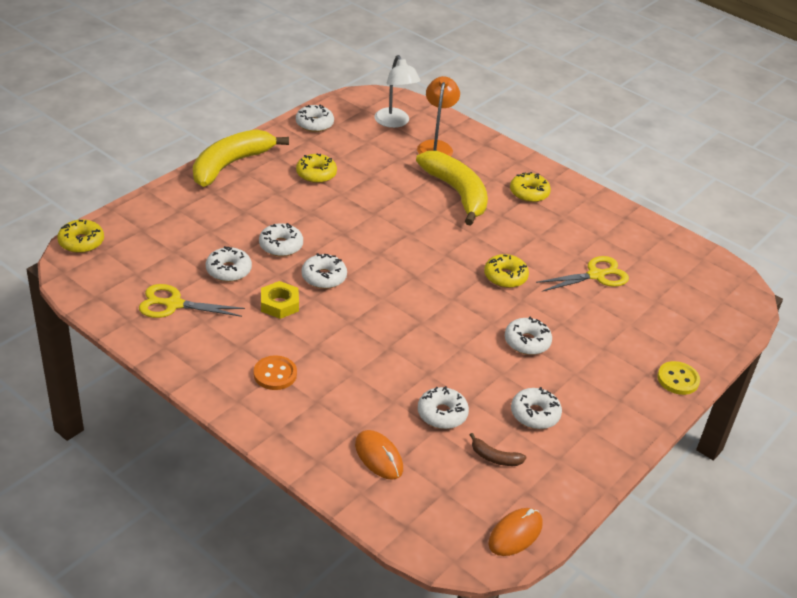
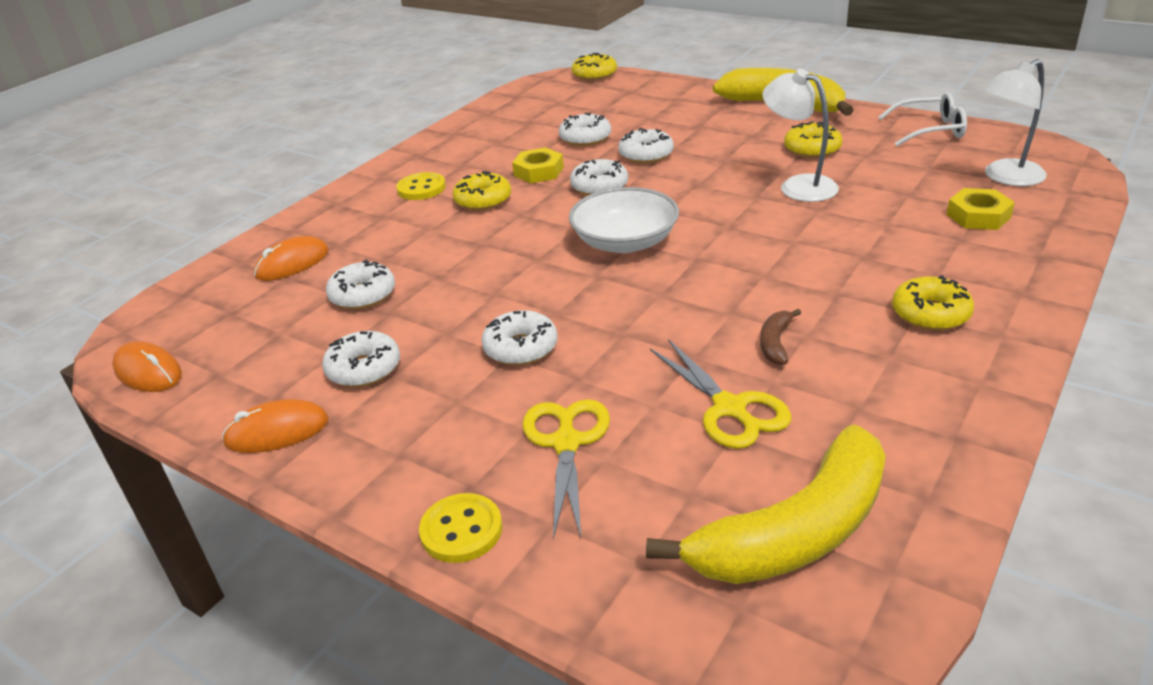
camera: 90 degrees right, 5 degrees down
yellow scissors [139,284,245,318] -> yellow scissors moved to [522,399,610,539]
orange button [254,355,297,390] -> yellow button [396,172,446,200]
white donut [296,105,334,132] -> white glasses [878,93,967,146]
yellow banana [416,151,488,226] -> yellow banana moved to [646,425,886,584]
orange lamp [417,76,460,156] -> yellow nut [947,188,1015,230]
brown banana [470,433,526,466] -> brown banana moved to [760,309,801,365]
yellow donut [484,254,529,288] -> yellow donut moved to [453,171,511,211]
none -> orange mouse [222,399,329,453]
none -> white bowl [569,187,679,253]
none -> white lamp [762,69,839,202]

